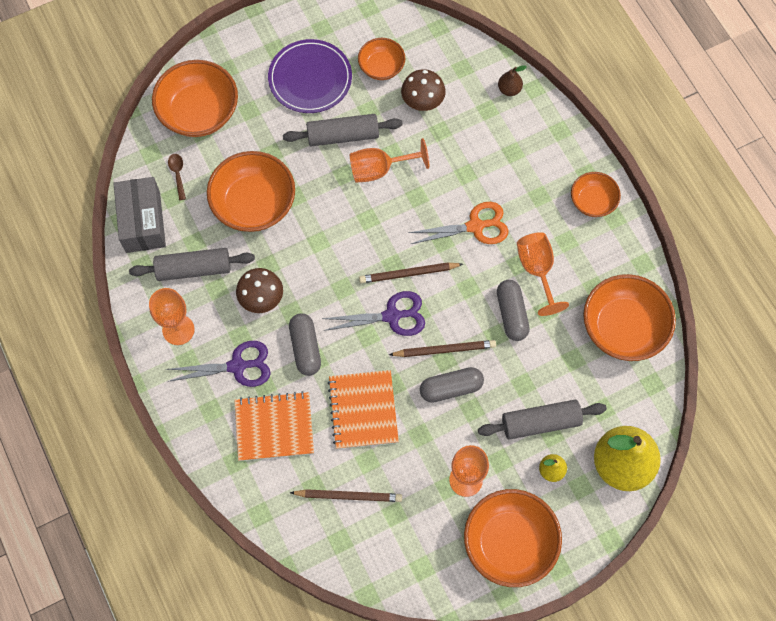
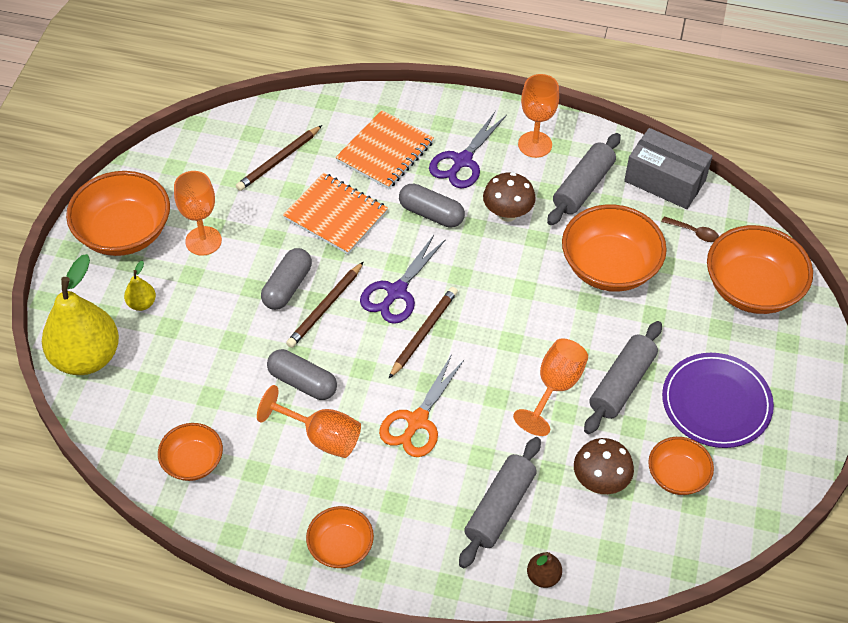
camera: 130 degrees right, 15 degrees down
grey rolling pin [478,400,607,440] -> grey rolling pin moved to [459,437,541,568]
orange bowl [583,274,676,361] -> orange bowl [158,423,223,481], size x0.57

